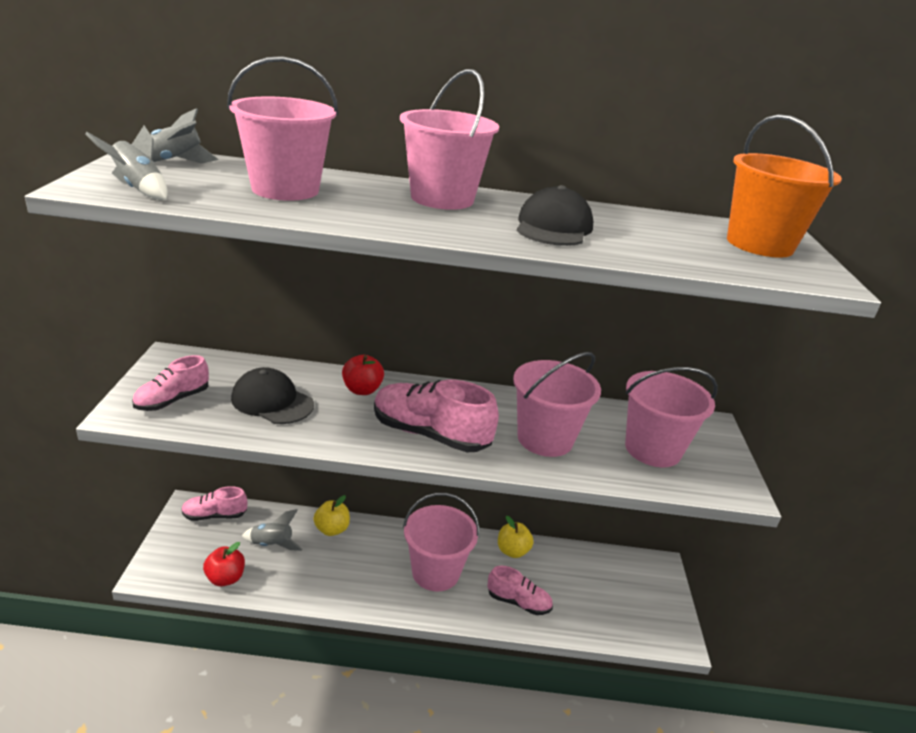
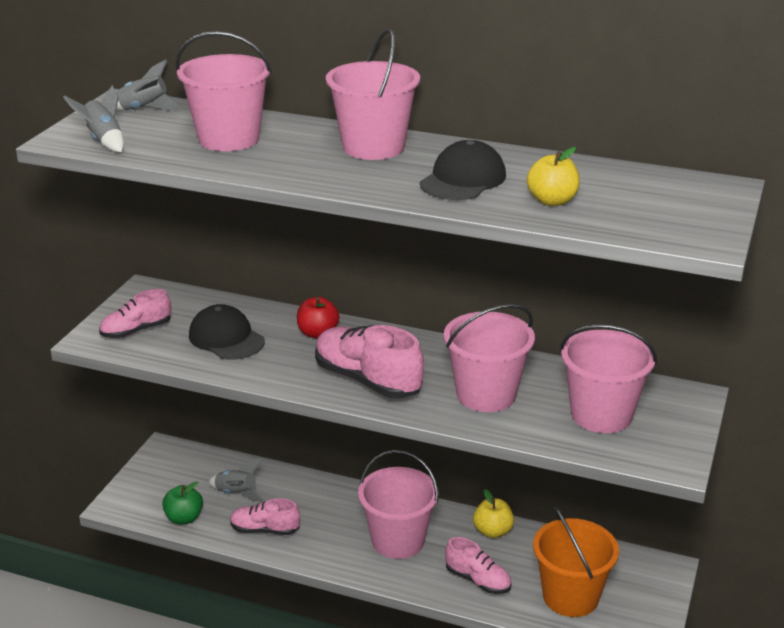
camera: 20 degrees right, 0 degrees up
pink shoe [181,486,247,521] -> pink shoe moved to [230,498,300,535]
red apple [203,542,245,586] -> green apple [162,481,203,525]
yellow apple [313,495,350,536] -> yellow apple moved to [527,147,580,206]
orange bucket [727,114,842,258] -> orange bucket moved to [533,506,619,617]

